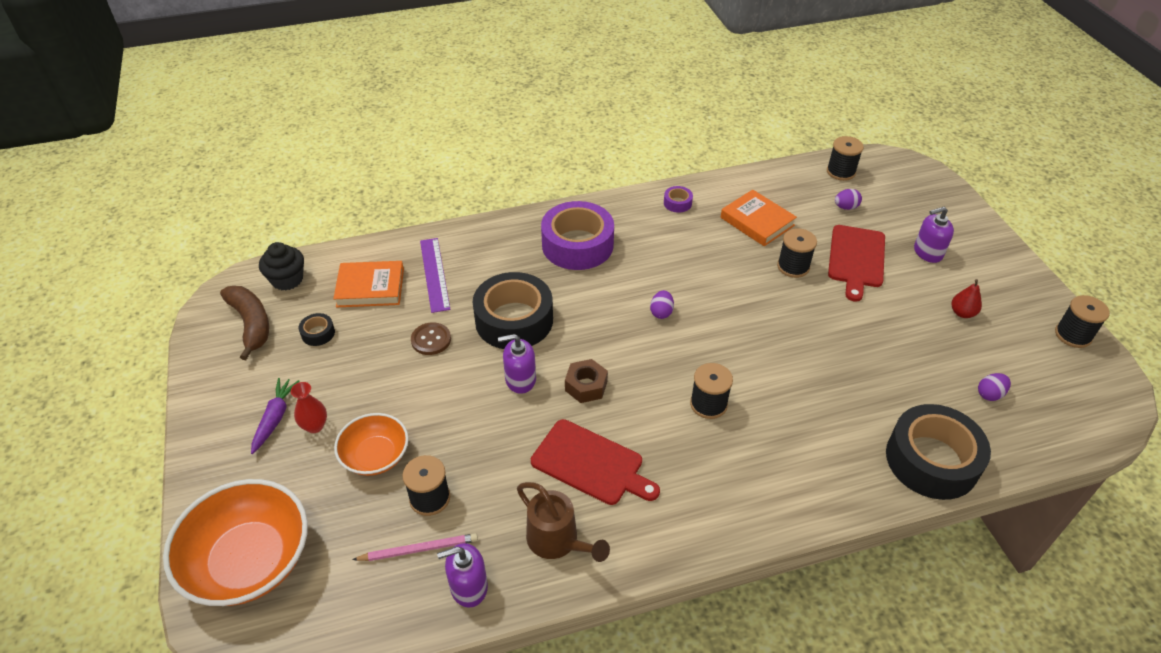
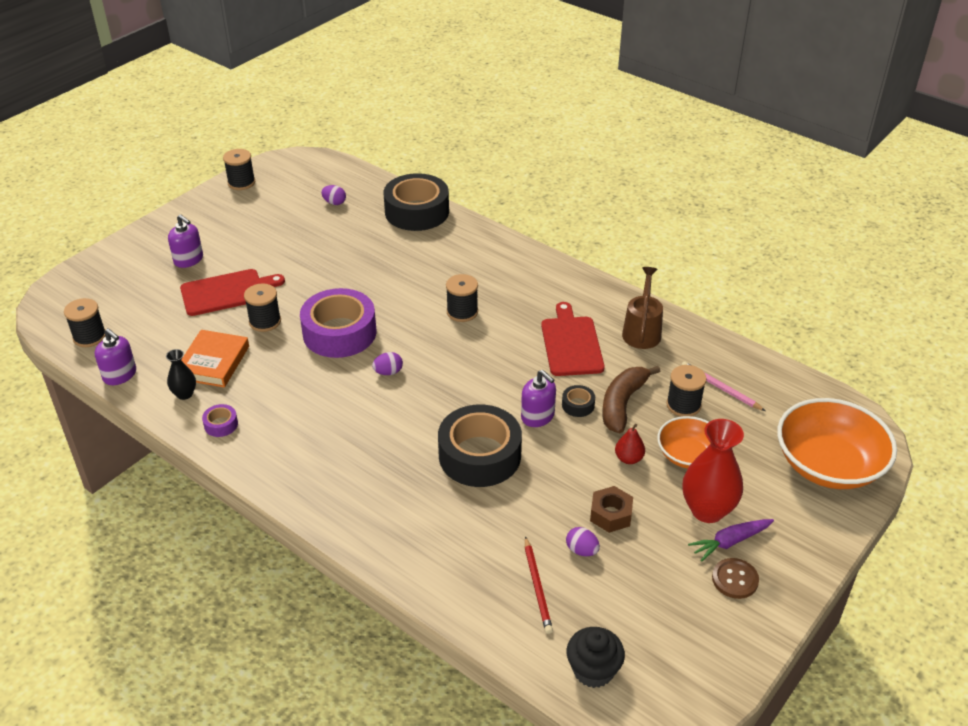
camera: 125 degrees left, 5 degrees down
brown banana [220,286,269,360] -> brown banana moved to [603,366,660,433]
red vase [291,382,327,433] -> red vase [683,419,744,523], size x1.90
black tape [299,313,335,346] -> black tape moved to [562,385,595,417]
orange book [333,261,404,307] -> red pencil [525,536,553,634]
brown button [411,322,451,355] -> brown button moved to [712,558,759,599]
purple ruler [420,238,450,313] -> none
purple soap dispenser [437,543,488,608] -> purple soap dispenser moved to [95,328,136,385]
purple tape [541,201,614,270] -> purple tape moved to [300,288,376,358]
brown nut [565,359,608,403] -> brown nut moved to [590,486,633,533]
purple egg [835,189,862,210] -> purple egg moved to [566,527,600,556]
red pear [952,279,982,318] -> red pear moved to [615,424,645,464]
none -> black vase [166,349,196,400]

